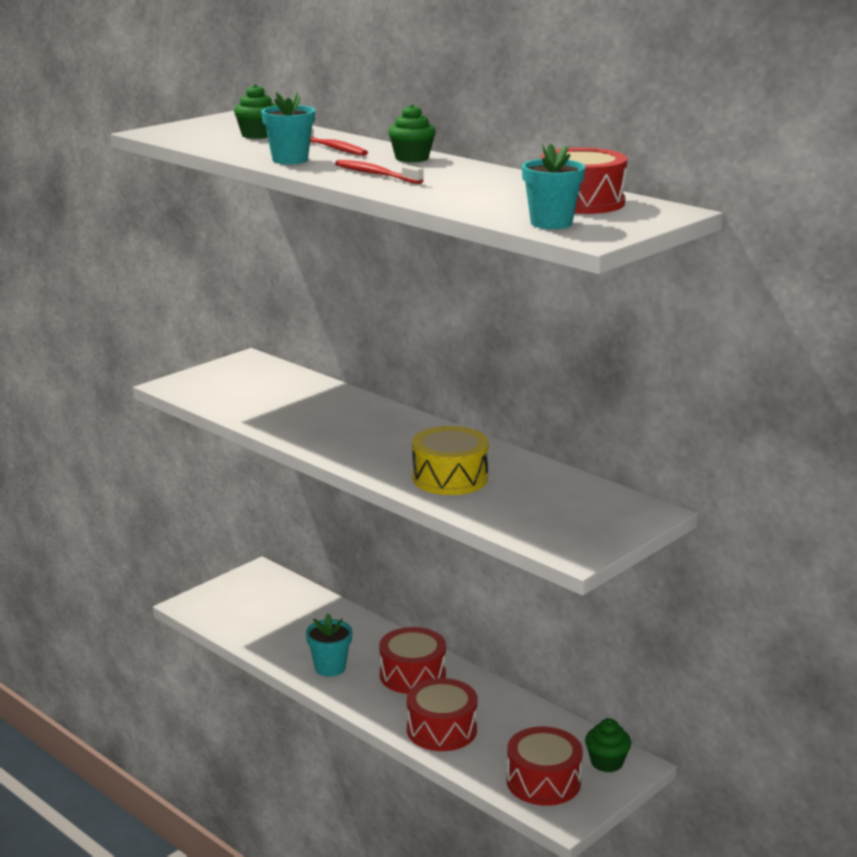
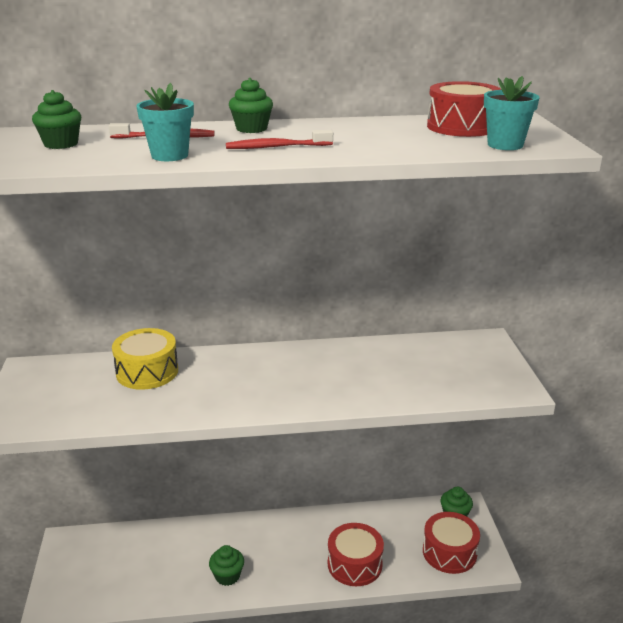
camera: 50 degrees left, 5 degrees up
turquoise flower pot [306,613,352,677] -> green cupcake [209,545,244,586]
red drum [379,627,446,694] -> none
yellow drum [412,426,489,495] -> yellow drum moved to [112,328,178,390]

